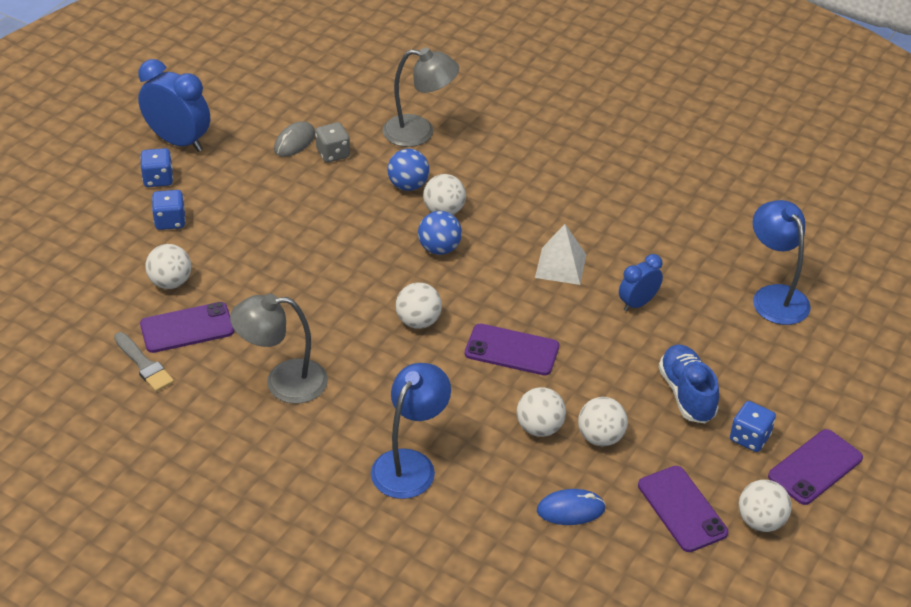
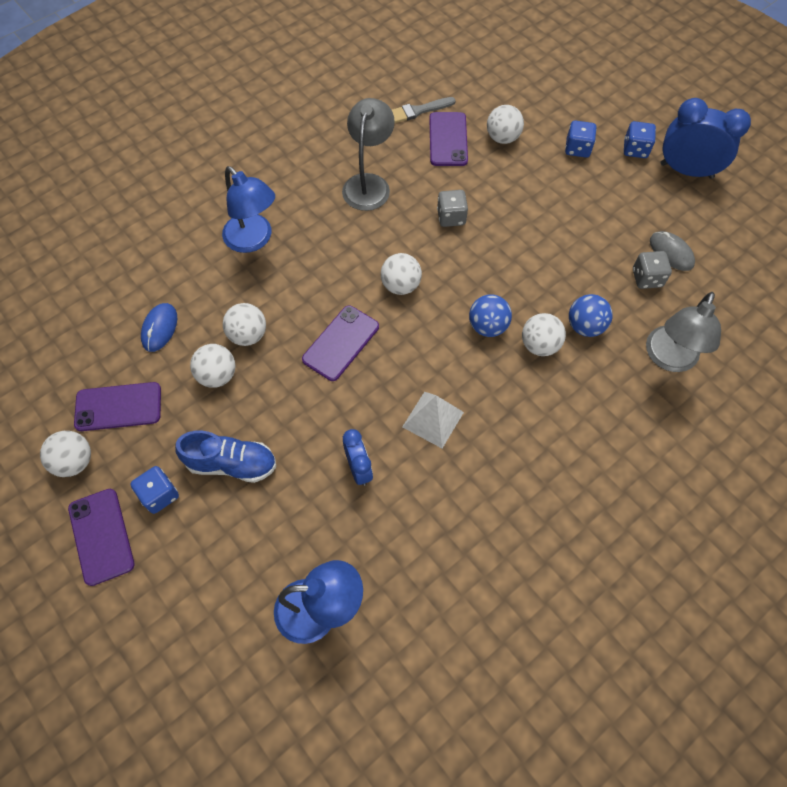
camera: 110 degrees right, 20 degrees up
blue clock [138,59,210,152] -> blue clock turned 120 degrees counterclockwise [661,98,751,179]
none -> grey dice [437,190,468,227]

